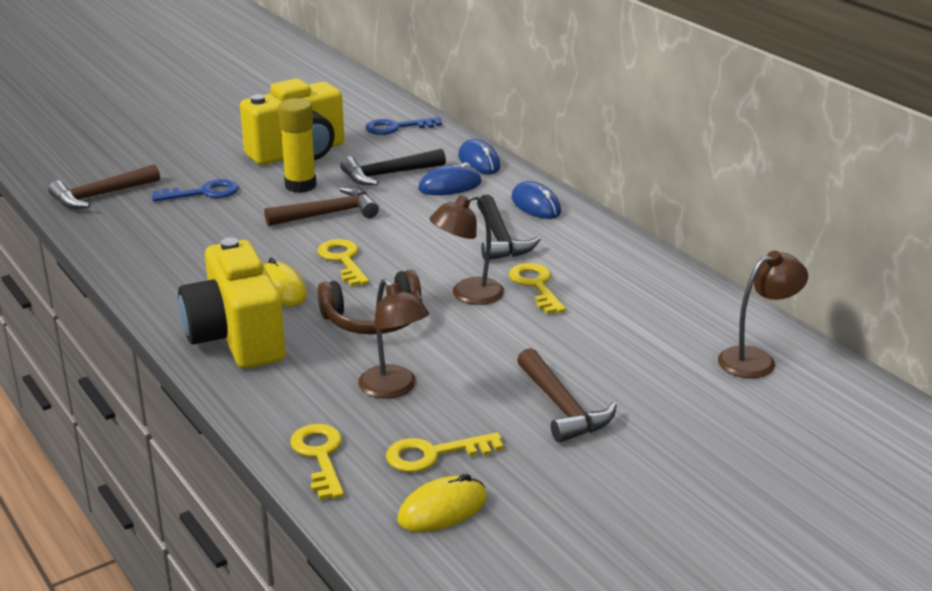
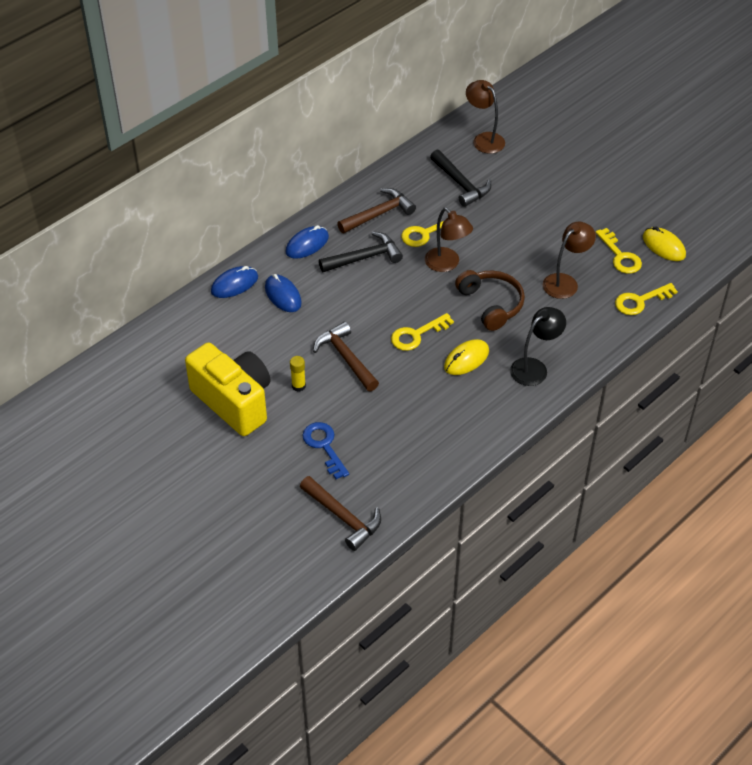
camera: 100 degrees left, 20 degrees up
yellow camera [178,238,285,368] -> black lamp [510,307,566,386]
yellow glue stick [278,98,317,193] -> yellow glue stick [290,356,306,392], size x0.53
black hammer [340,149,446,185] -> black hammer moved to [430,150,491,207]
blue key [365,117,442,135] -> none
brown hammer [517,348,617,443] -> brown hammer moved to [337,188,416,233]

